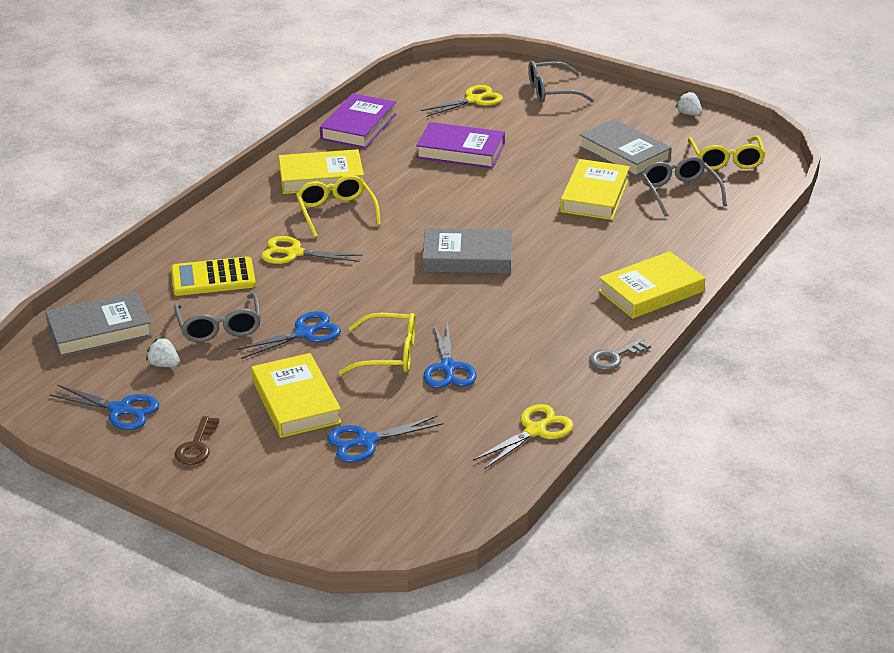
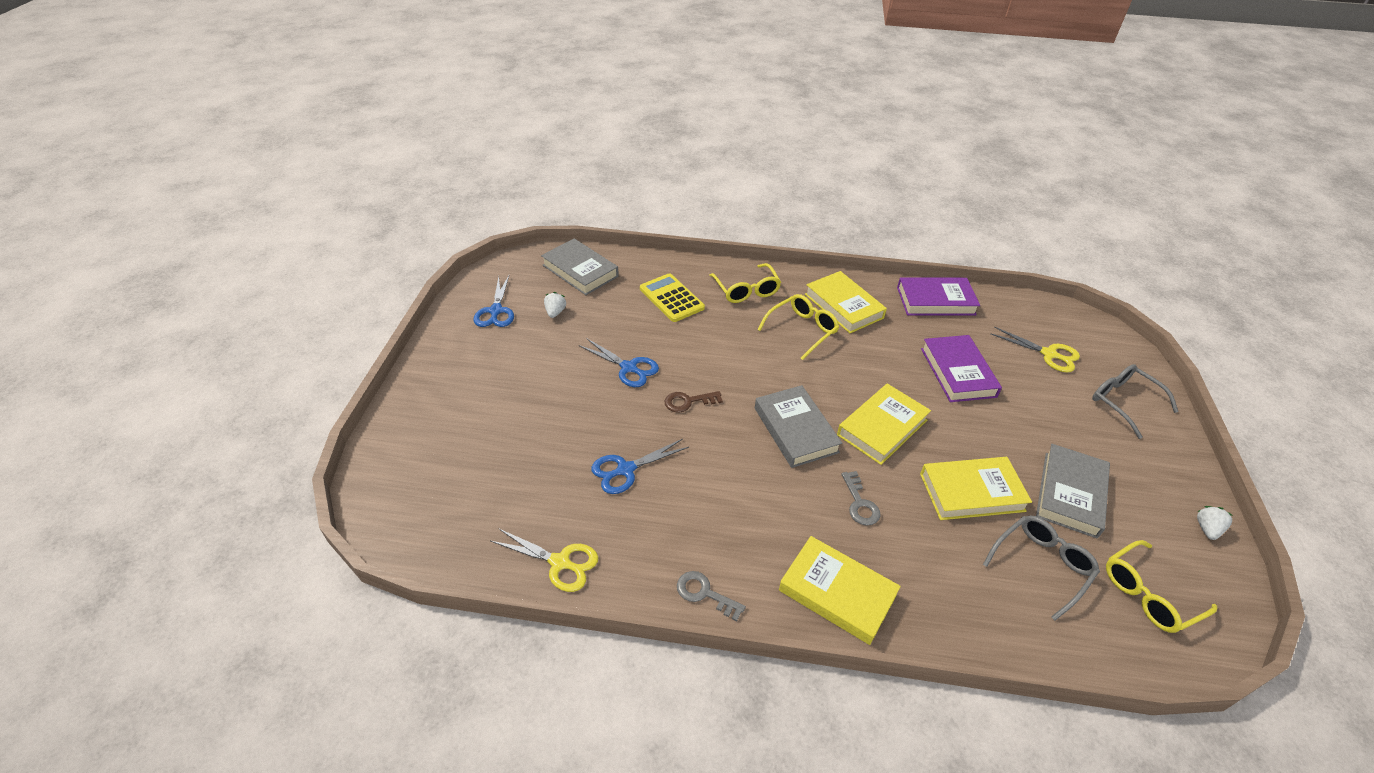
camera: 65 degrees right, 10 degrees up
grey glasses [174,293,261,342] -> none
brown key [175,416,219,465] -> brown key moved to [664,391,723,413]
yellow book [251,353,342,438] -> yellow book moved to [837,384,931,465]
yellow scissors [261,236,363,264] -> none
blue scissors [327,415,444,463] -> none
yellow glasses [339,313,416,375] -> yellow glasses moved to [709,263,781,303]
none -> grey key [842,471,881,525]

